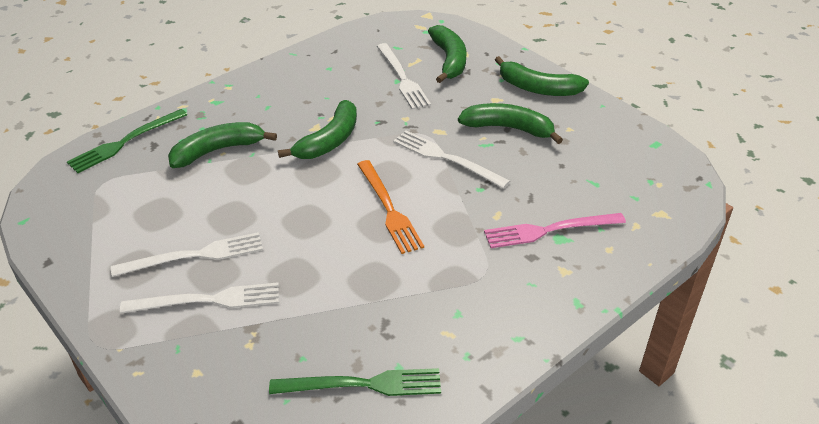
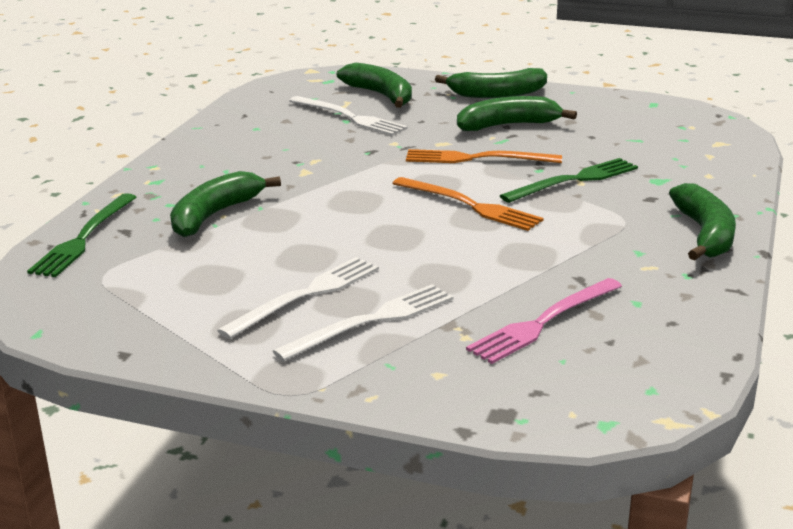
camera: 30 degrees left, 15 degrees down
green fork [269,368,441,396] -> green fork moved to [500,158,638,203]
green banana [278,100,357,159] -> green banana moved to [669,183,736,261]
white fork [393,130,510,189] -> orange fork [406,149,562,163]
pink fork [484,213,626,248] -> pink fork moved to [466,278,622,364]

